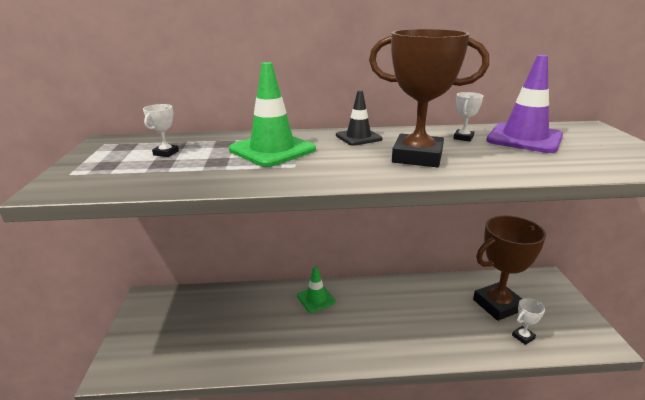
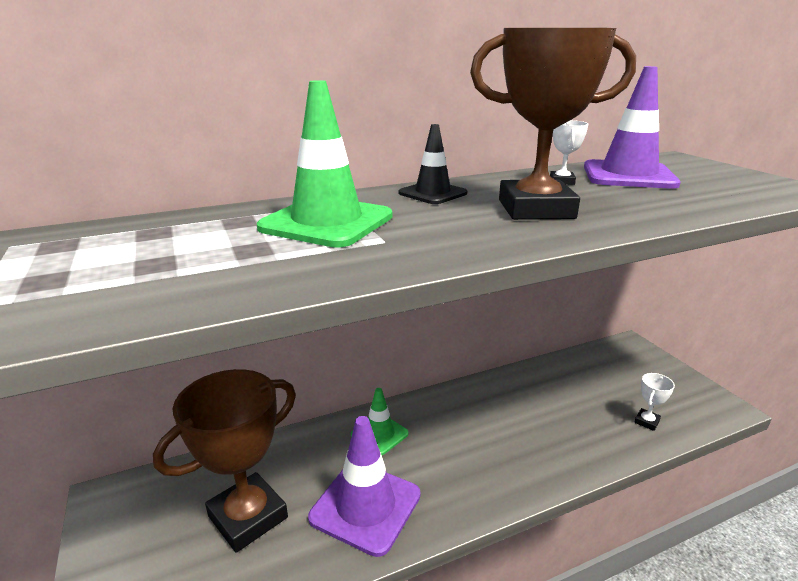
camera: 20 degrees left, 0 degrees up
white trophy [143,104,179,157] -> none
brown trophy [473,216,546,321] -> brown trophy moved to [153,369,296,553]
none -> purple traffic cone [308,416,421,557]

